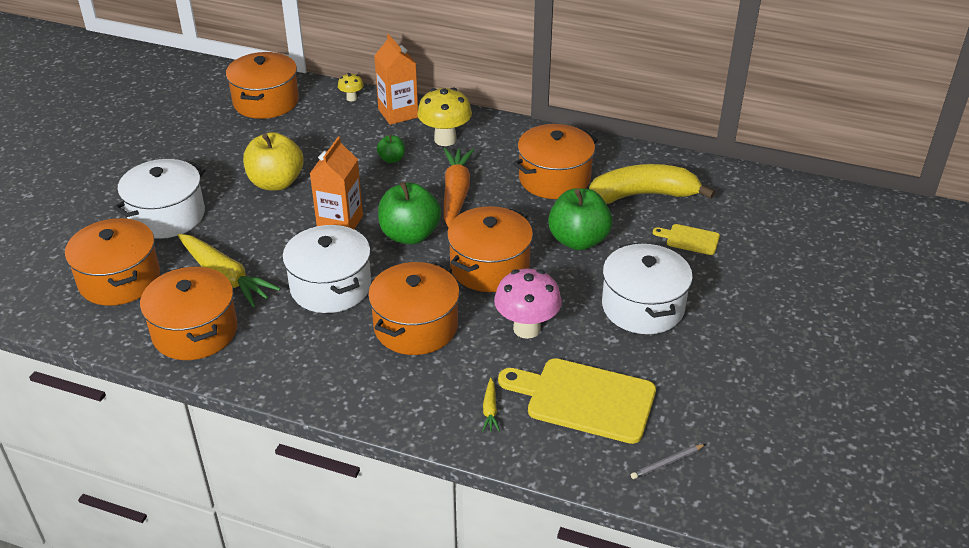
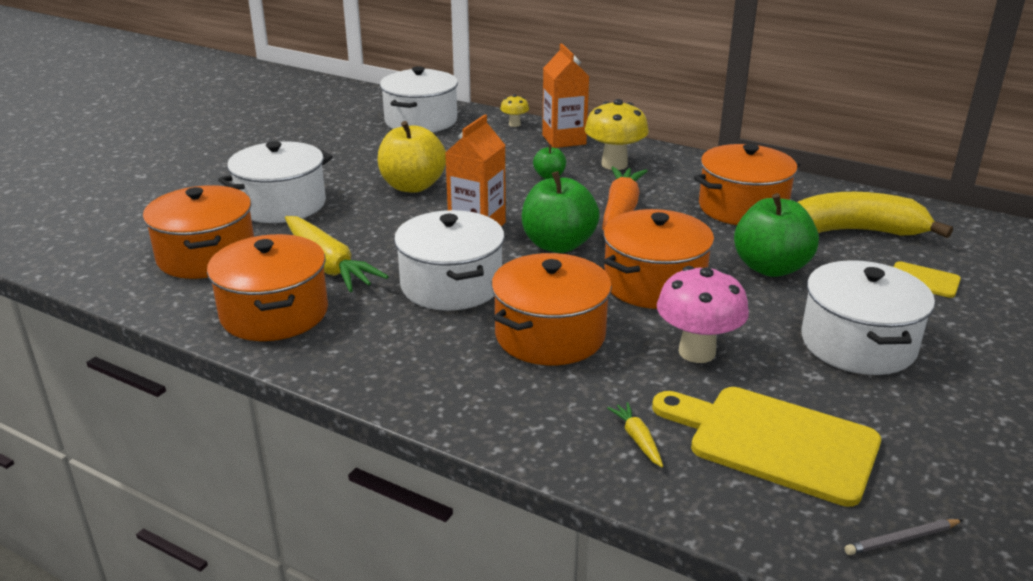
camera: 10 degrees right, 10 degrees down
orange pot [226,52,299,119] -> white pot [380,66,458,132]
yellow carrot [482,378,500,432] -> yellow carrot turned 150 degrees clockwise [607,402,663,467]

